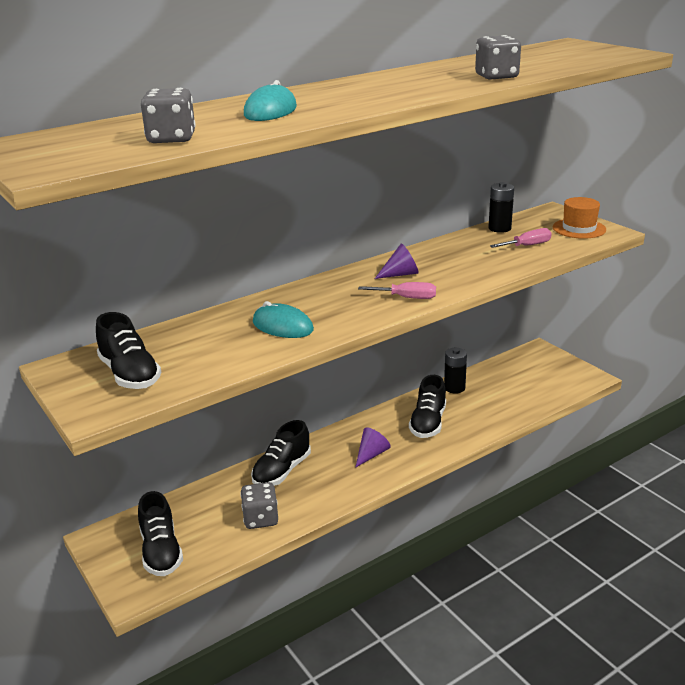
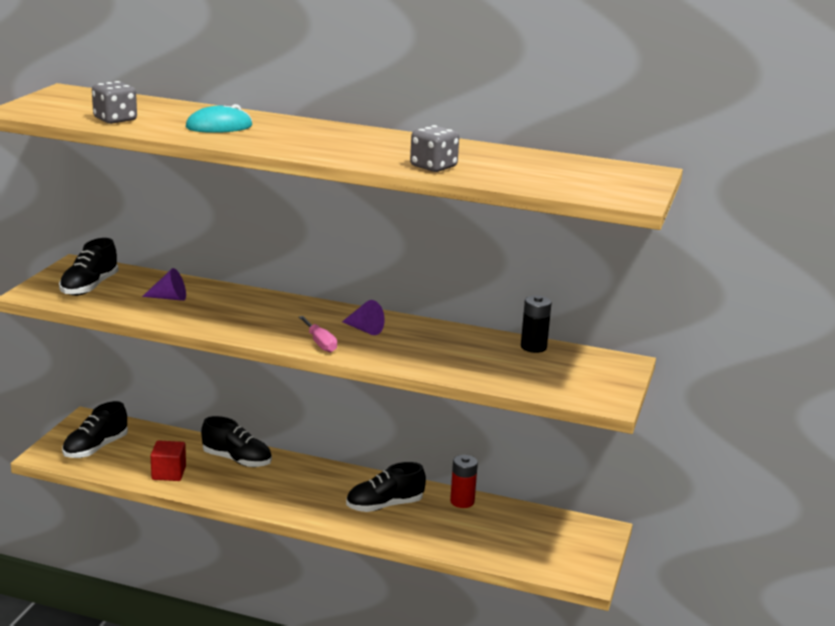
camera: 50 degrees right, 5 degrees down
grey dice [240,482,278,529] -> red cube [150,440,186,481]
black shoe [251,420,311,486] -> black shoe turned 150 degrees counterclockwise [201,416,272,467]
turquoise mouse [253,301,314,338] -> none
purple cone [355,427,391,468] -> purple cone moved to [142,268,186,301]
black battery [444,348,467,394] -> red battery [450,455,478,508]
pink screwdriver [490,228,552,248] -> none
orange hat [553,197,606,239] -> none

